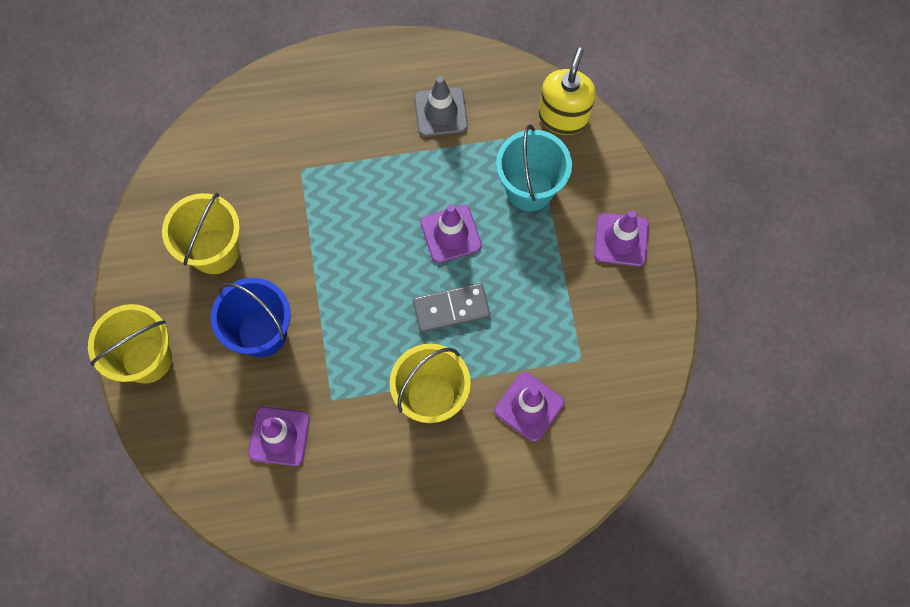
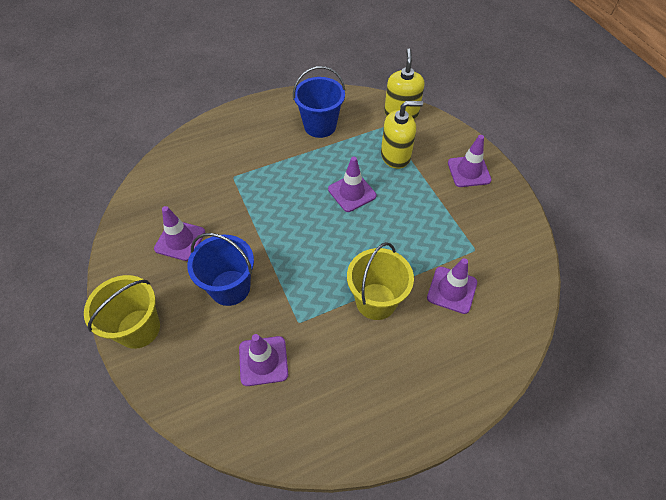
camera: 15 degrees left, 15 degrees down
yellow bucket [162,193,240,274] -> purple traffic cone [154,206,205,261]
grey domino [413,283,490,332] -> none
grey traffic cone [414,76,468,137] -> blue bucket [293,66,345,138]
turquoise bucket [496,124,572,211] -> yellow soap dispenser [381,101,423,169]

